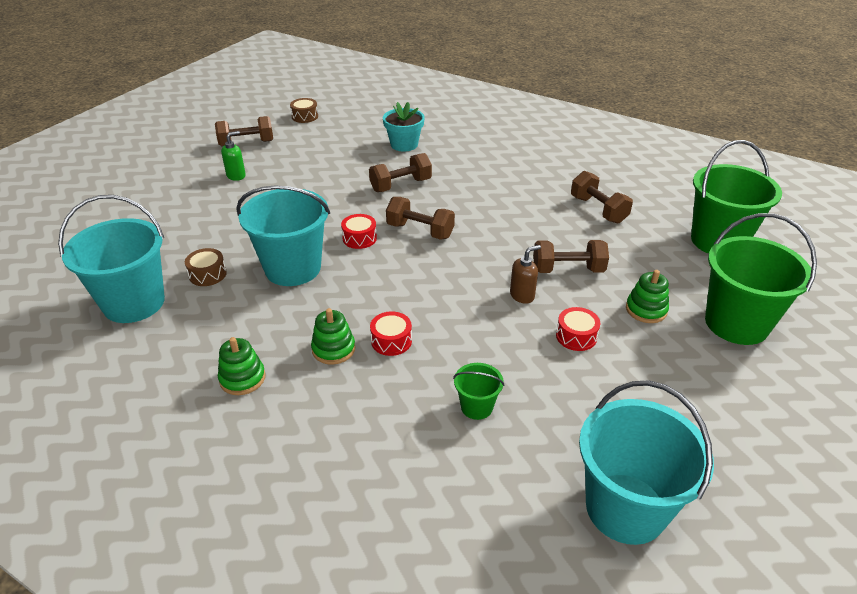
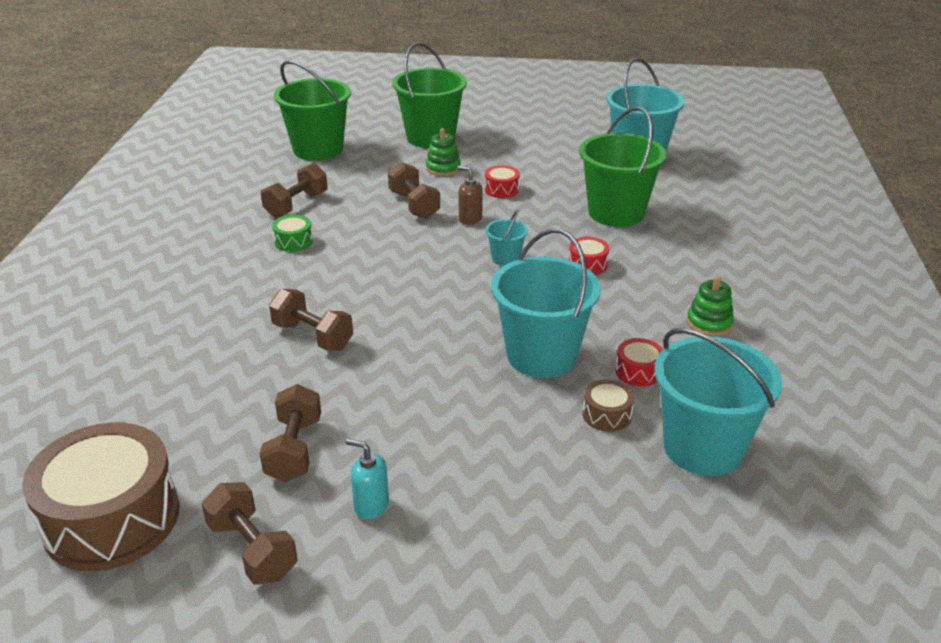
camera: 115 degrees left, 5 degrees down
green soap dispenser [221,131,246,181] -> turquoise soap dispenser [346,439,389,519]
brown drum [290,98,318,123] -> brown drum [22,423,179,571], size x2.37
green stacking toy [311,308,355,365] -> none
red drum [341,214,377,249] -> red drum moved to [615,338,663,386]
turquoise flower pot [383,102,425,152] -> none
brown dumbbell [386,197,455,240] -> brown dumbbell moved to [260,384,321,482]
green bucket [453,363,504,420] -> green bucket [579,107,667,227], size x2.16
none -> green drum [272,215,313,252]
none -> turquoise bucket [486,210,528,266]

